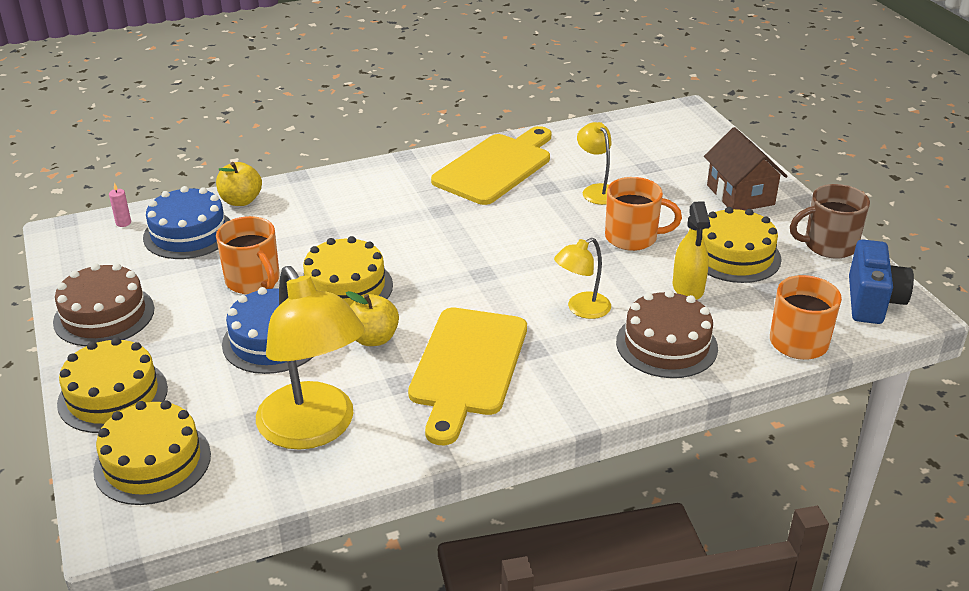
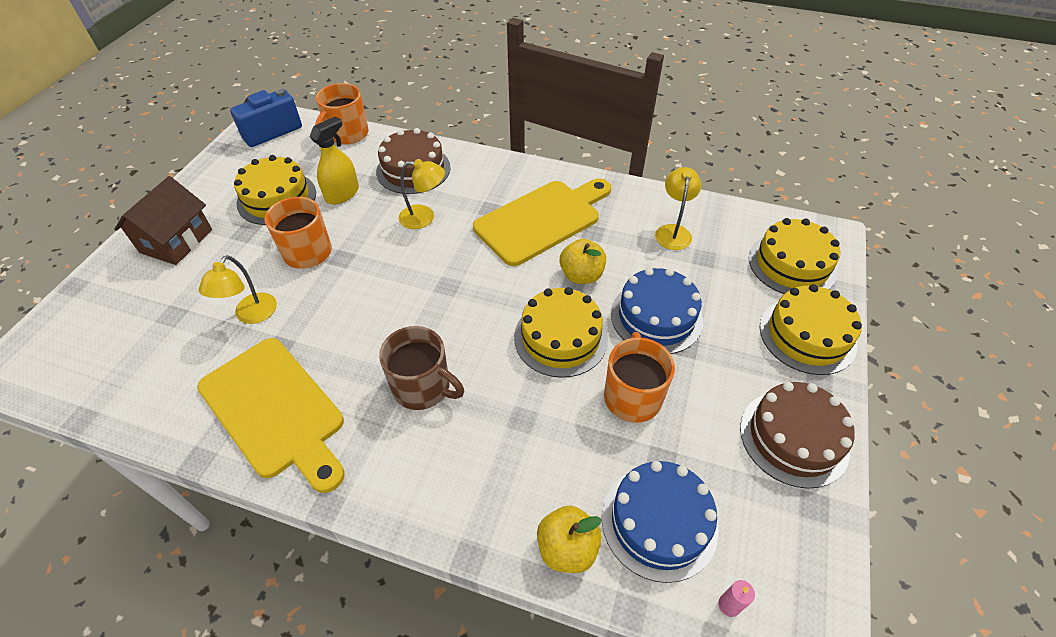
camera: 140 degrees left, 15 degrees up
yellow lamp [256,266,365,450] -> yellow lamp [655,167,701,250], size x0.50
yellow cutting board [431,126,551,205] -> yellow cutting board turned 120 degrees counterclockwise [197,338,345,493]
brown mug [790,184,870,259] -> brown mug moved to [379,326,464,410]

